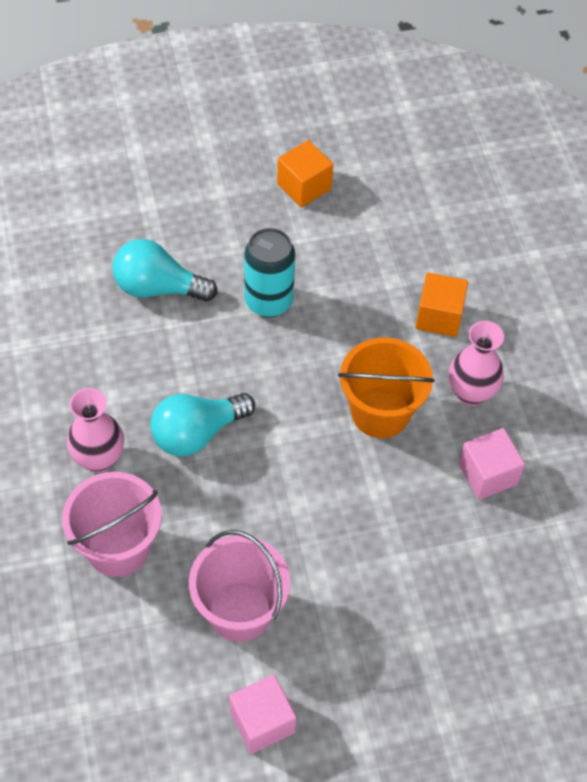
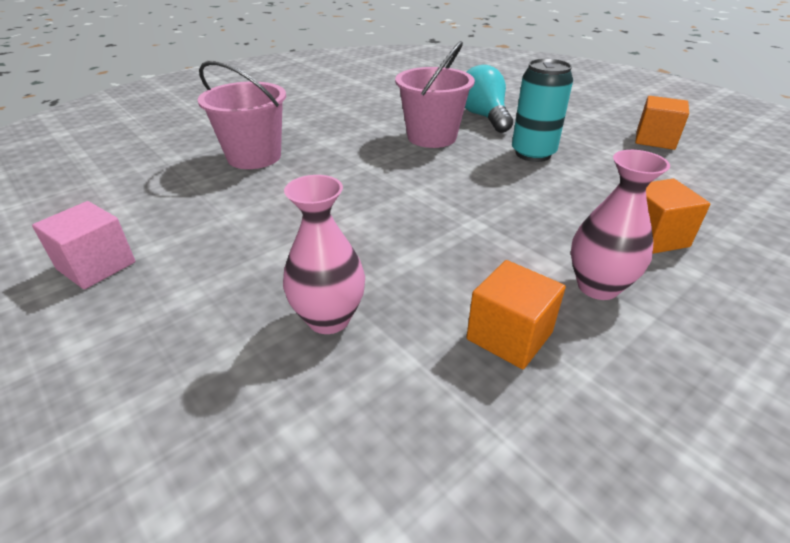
camera: 65 degrees right, 20 degrees down
pink vase [67,388,124,472] -> pink vase moved to [283,175,365,334]
turquoise light bulb [150,393,255,457] -> none
pink bucket [189,530,290,642] -> pink bucket moved to [395,41,475,148]
orange bucket [338,337,434,438] -> none
pink cube [459,428,525,500] -> orange cube [467,260,566,369]

